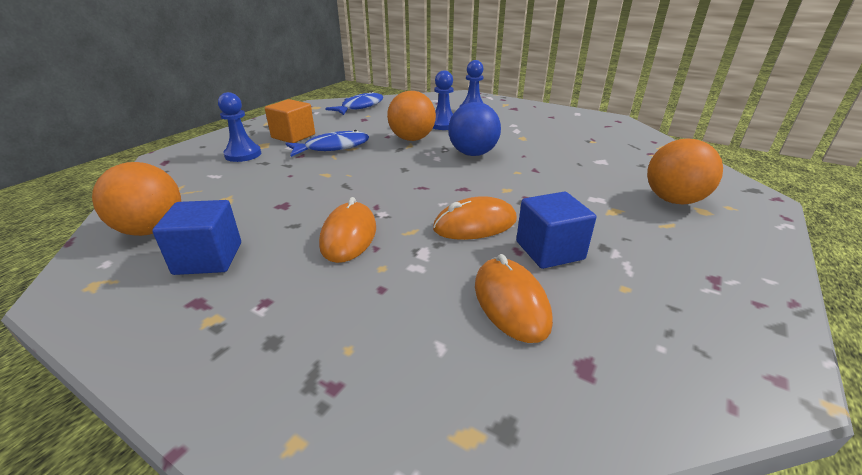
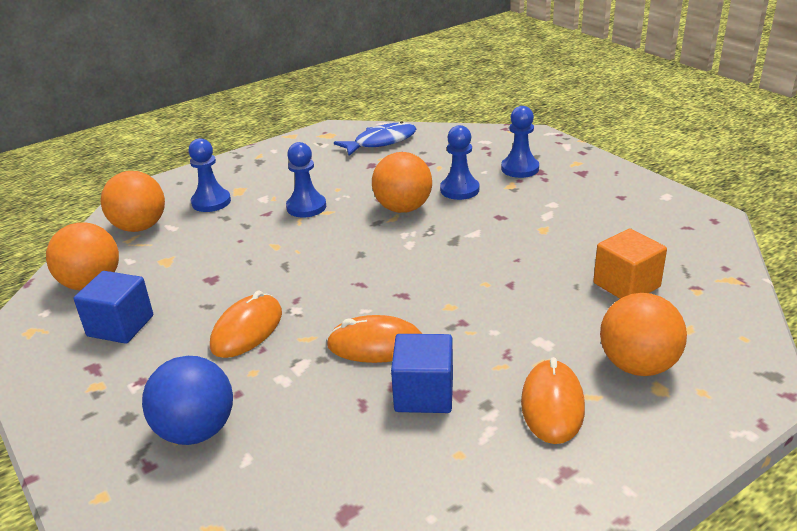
camera: 25 degrees right, 0 degrees up
orange cube [265,99,315,143] -> orange cube moved to [593,229,667,299]
blue fish [285,130,369,157] -> blue pawn [286,142,326,217]
blue ball [448,102,501,156] -> blue ball moved to [142,356,233,445]
orange mouse [475,254,553,343] -> orange mouse moved to [521,357,585,444]
none -> orange ball [101,171,165,232]

